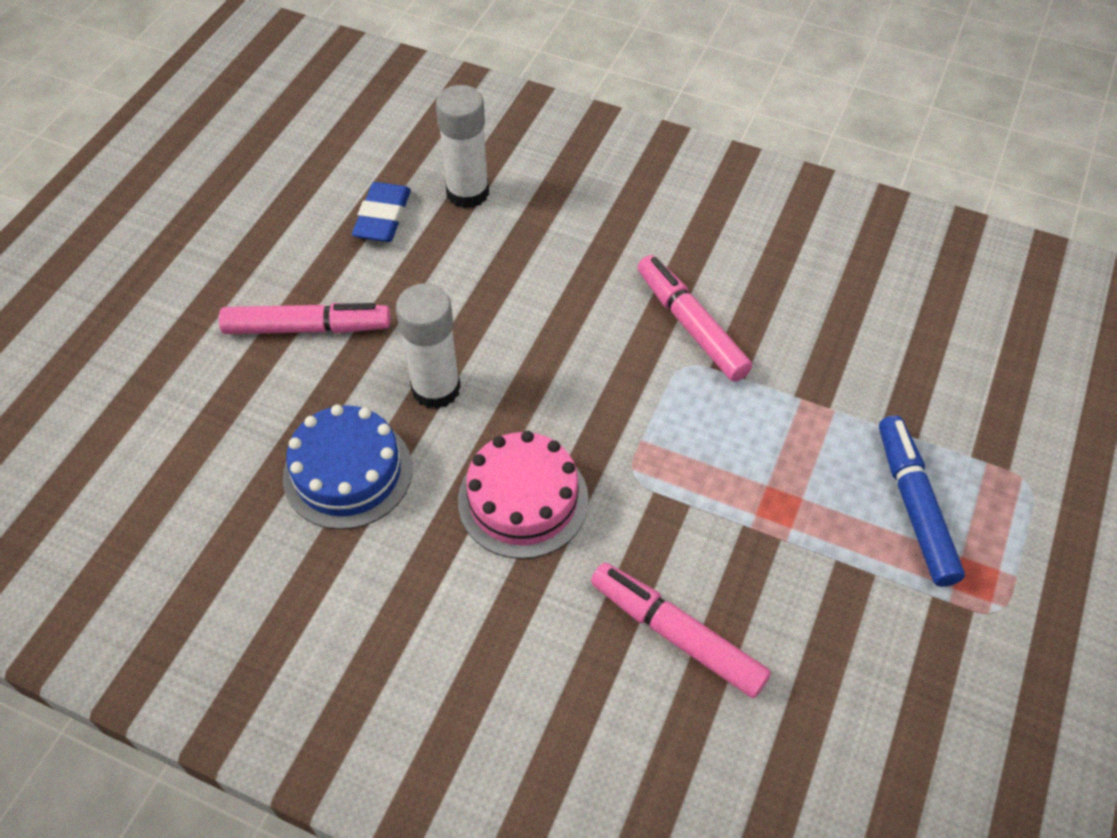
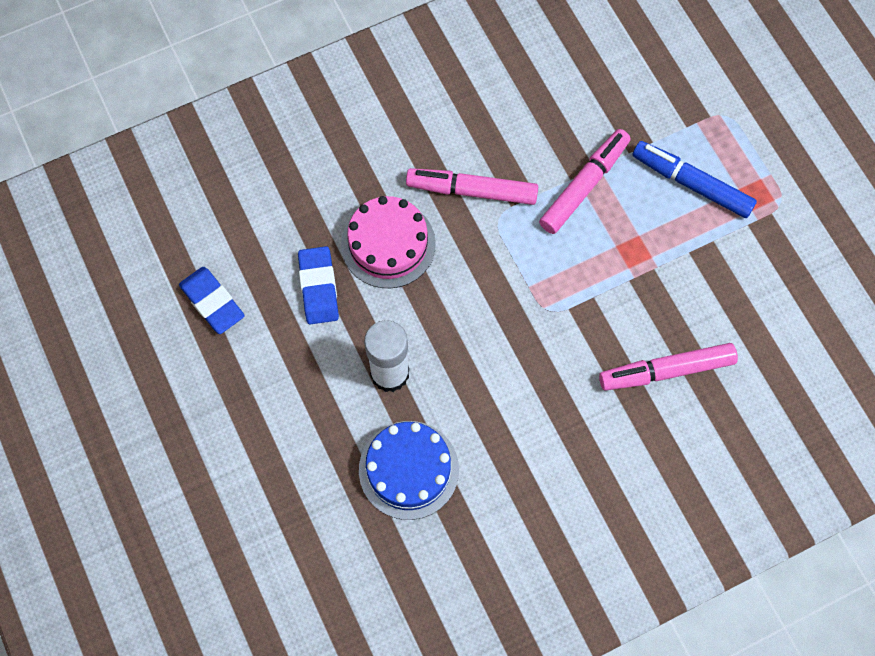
camera: 50 degrees left, 15 degrees up
pink marker [219,303,391,334] -> pink marker moved to [539,129,630,234]
white glue stick [436,85,489,208] -> none
pink cake [458,431,589,559] -> pink cake moved to [341,196,436,288]
none -> blue eraser [298,246,339,325]

